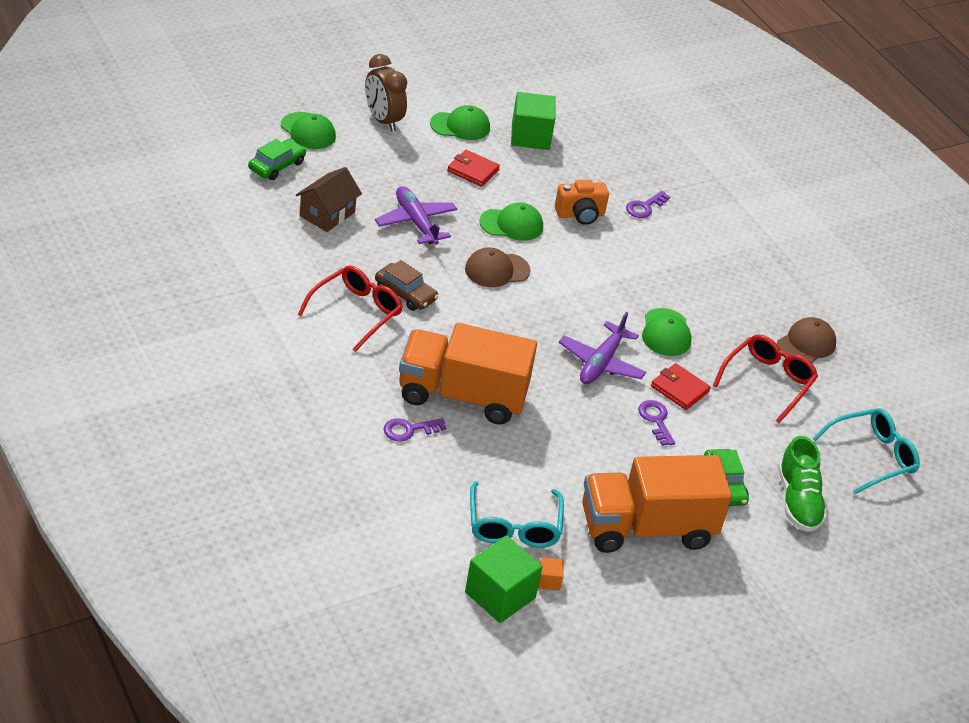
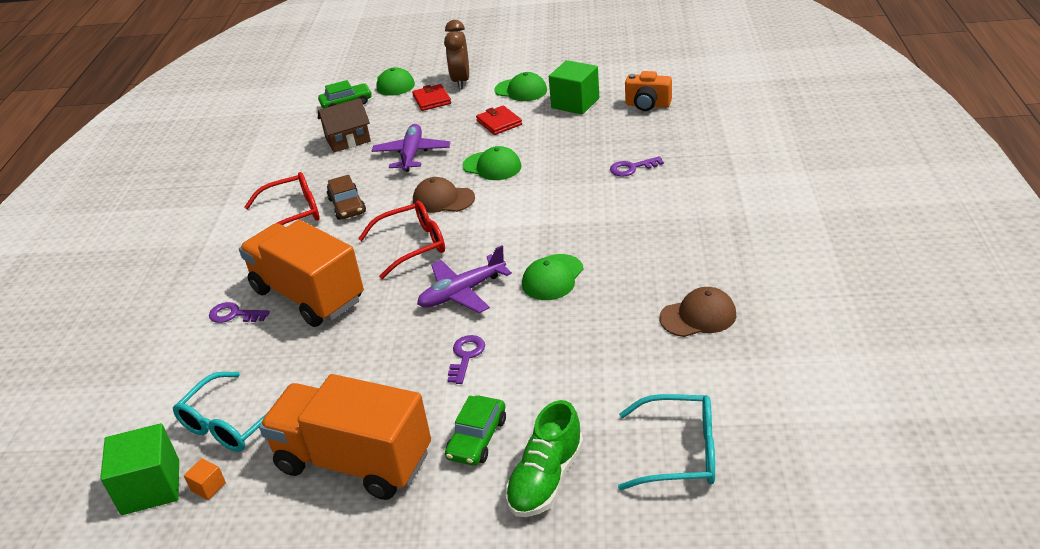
camera: 40 degrees right, 5 degrees down
orange camera [555,180,609,225] -> orange camera moved to [625,71,672,111]
red wallet [651,363,711,410] -> red wallet moved to [412,84,451,111]
red glasses [713,335,818,423] -> red glasses moved to [358,201,445,279]

